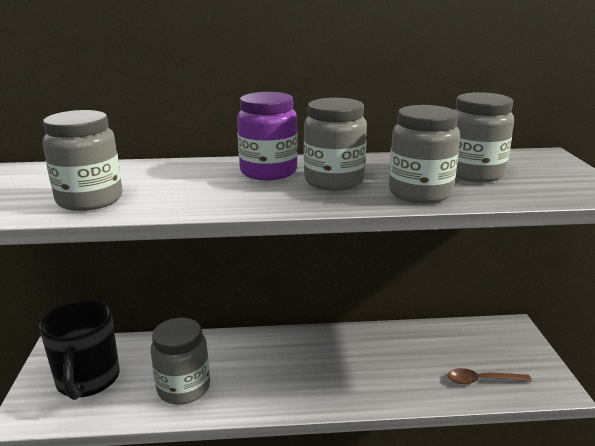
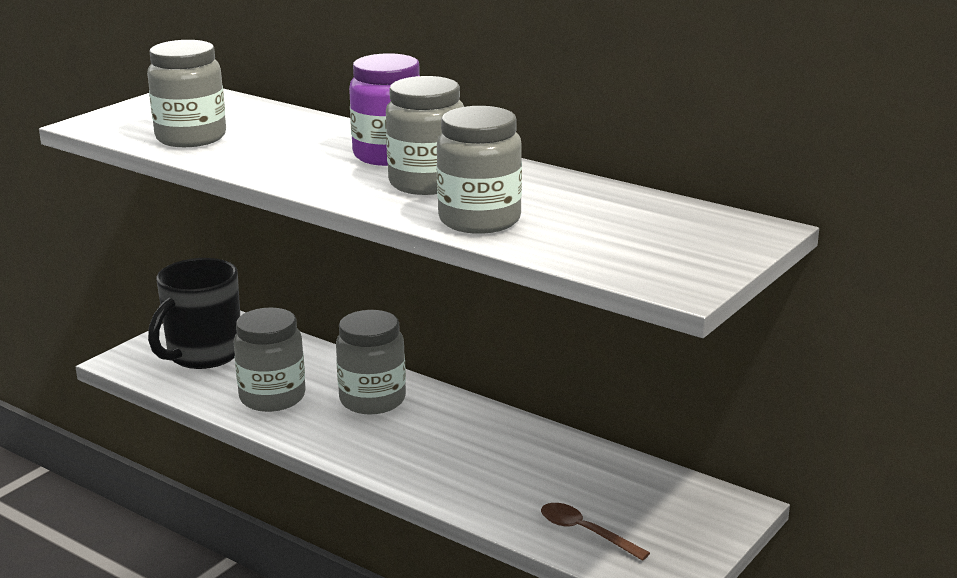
camera: 40 degrees right, 0 degrees up
grey jar [455,92,514,182] -> grey jar moved to [336,310,406,414]

